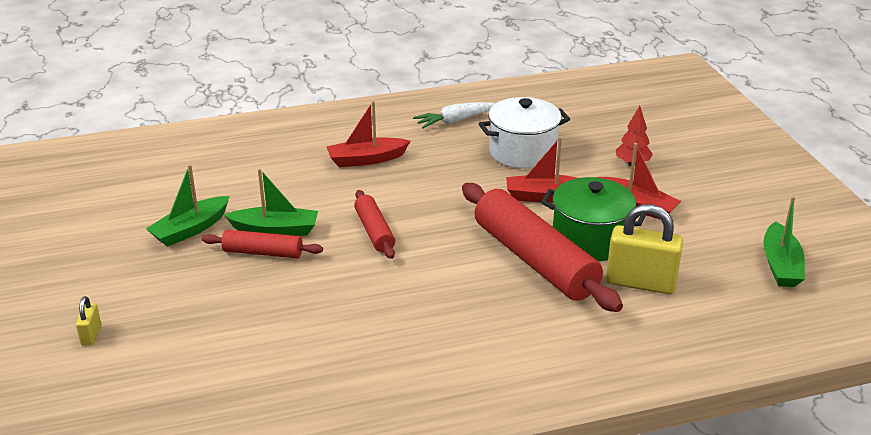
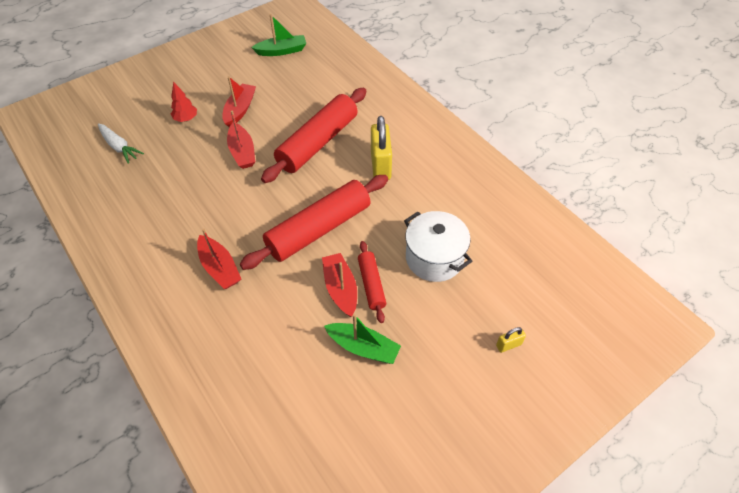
camera: 110 degrees left, 20 degrees up
green boat [224,168,318,236] -> red boat [322,253,357,317]
red rolling pin [354,190,395,259] -> red rolling pin [240,175,388,270], size x1.96
white carrot [413,102,496,128] -> white carrot moved to [98,123,144,164]
white pot [479,97,570,169] -> white pot moved to [404,211,472,282]
green pot [541,177,646,261] -> none
yellow padlock [606,204,683,294] -> yellow padlock moved to [371,116,392,180]

